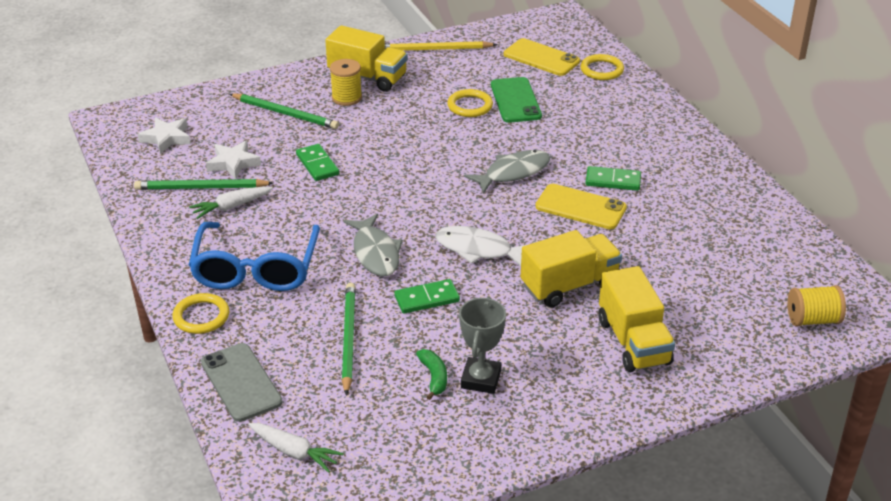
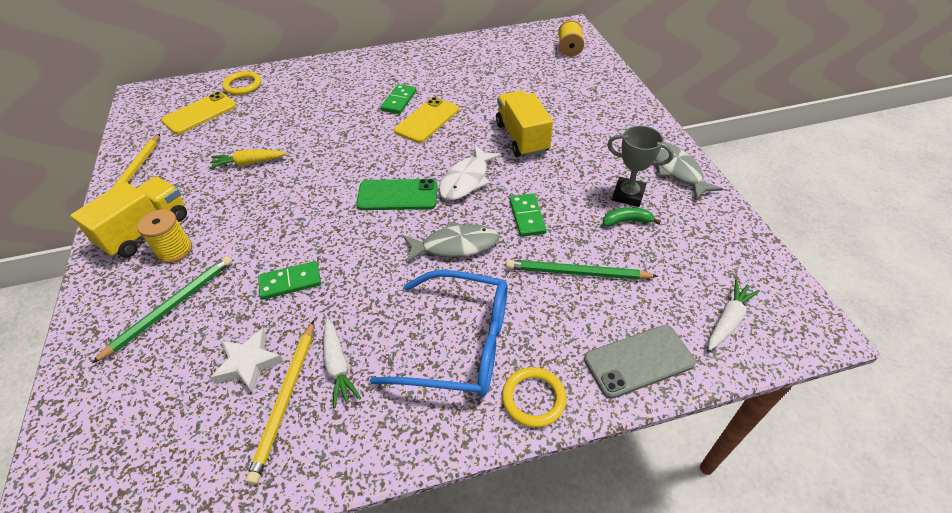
camera: 80 degrees left, 10 degrees up
green pencil [134,179,273,190] -> yellow pencil [246,320,314,485]
white star [138,117,191,154] -> none
yellow ring [447,89,493,117] -> yellow carrot [209,149,286,169]
grey fish [464,150,550,194] -> grey fish moved to [655,142,723,200]
green phone [491,77,542,123] -> green phone moved to [356,179,437,210]
yellow truck [599,266,675,372] -> none

